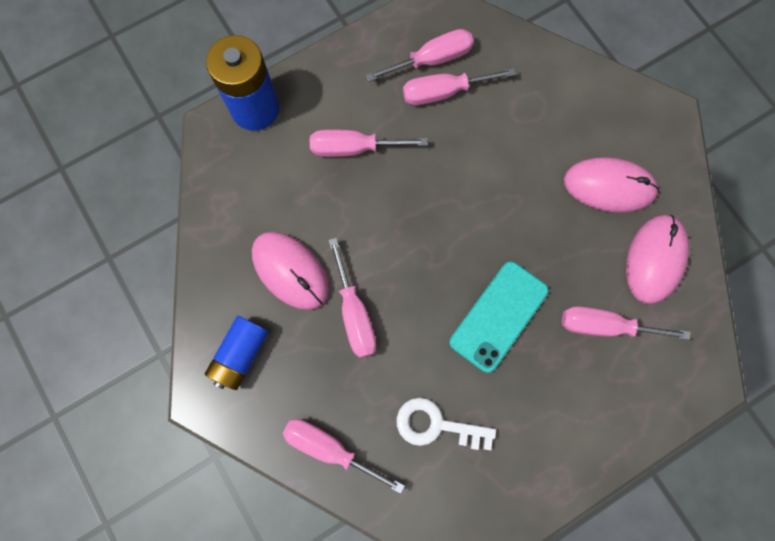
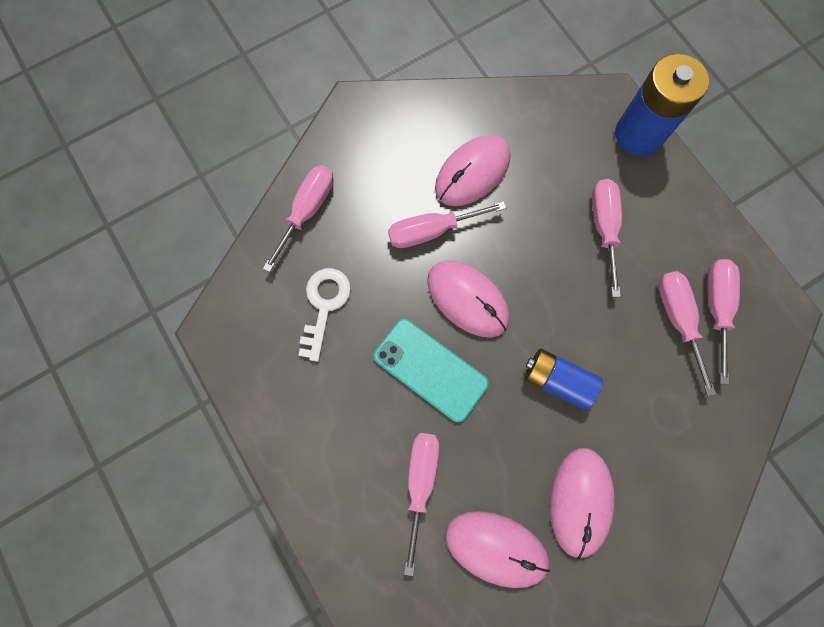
camera: 90 degrees right, 0 degrees up
blue battery [205,316,268,390] -> blue battery moved to [525,348,603,410]
pink screwdriver [366,29,474,82] -> pink screwdriver turned 150 degrees counterclockwise [707,259,740,385]
none -> pink mouse [427,260,510,338]

